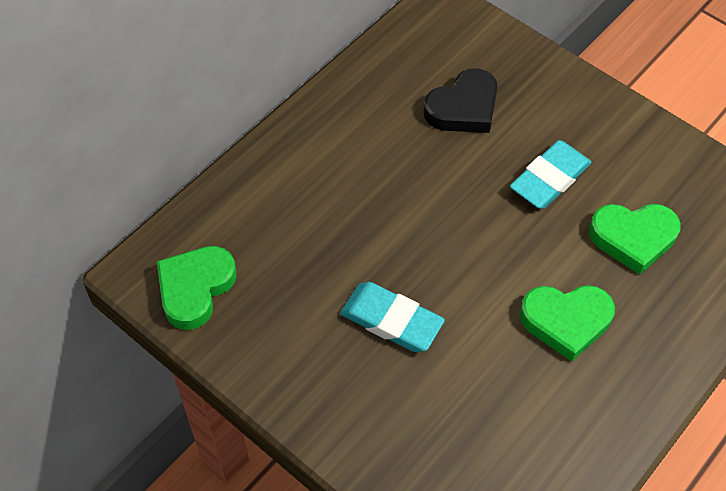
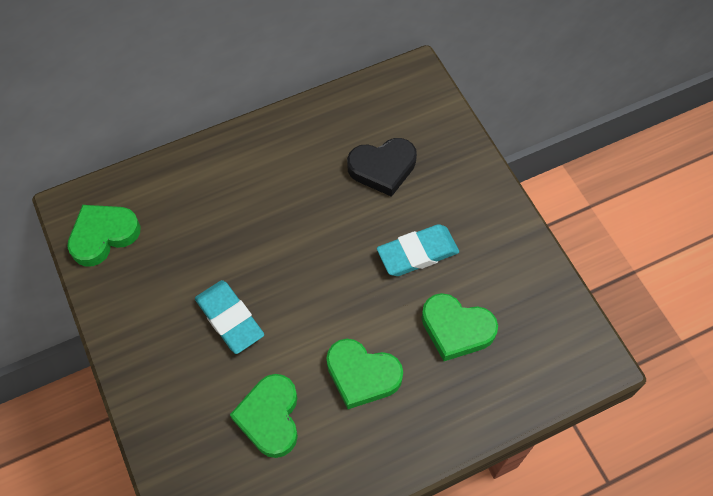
camera: 25 degrees right, 5 degrees up
none -> green heart [230,374,298,458]

